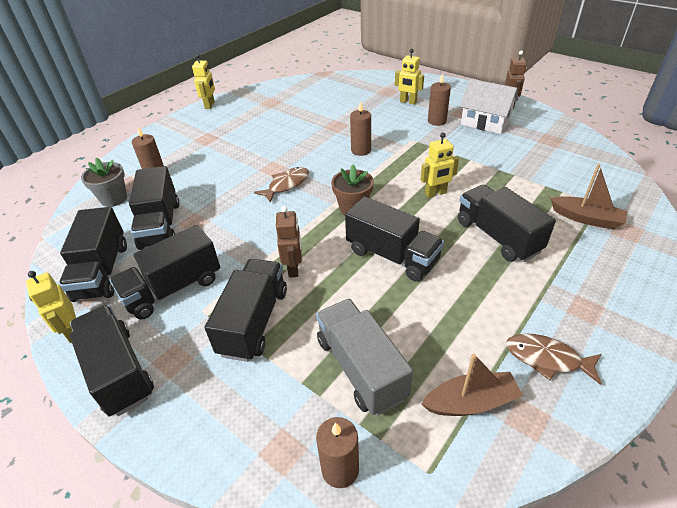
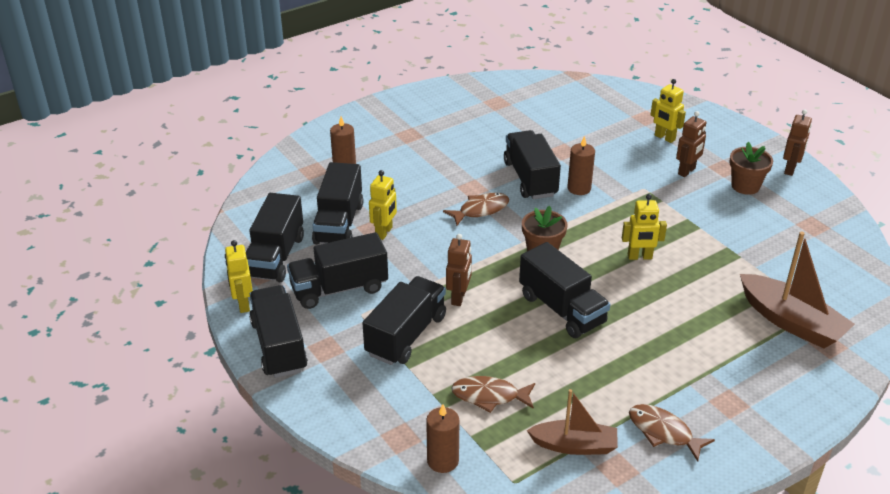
camera: 15 degrees right, 5 degrees down
grey flower pot [81,157,127,207] -> none
yellow robot [192,54,215,109] -> yellow robot moved to [369,170,397,240]
grey truck [316,299,413,415] -> brown fish [451,376,535,413]
brown candle [428,73,451,126] -> brown robot [676,111,706,177]
black truck [458,185,556,262] -> black truck moved to [504,130,561,199]
white house [460,79,518,134] -> brown flower pot [729,142,773,195]
brown boat [550,164,628,229] -> brown boat [740,232,855,349], size x1.52

